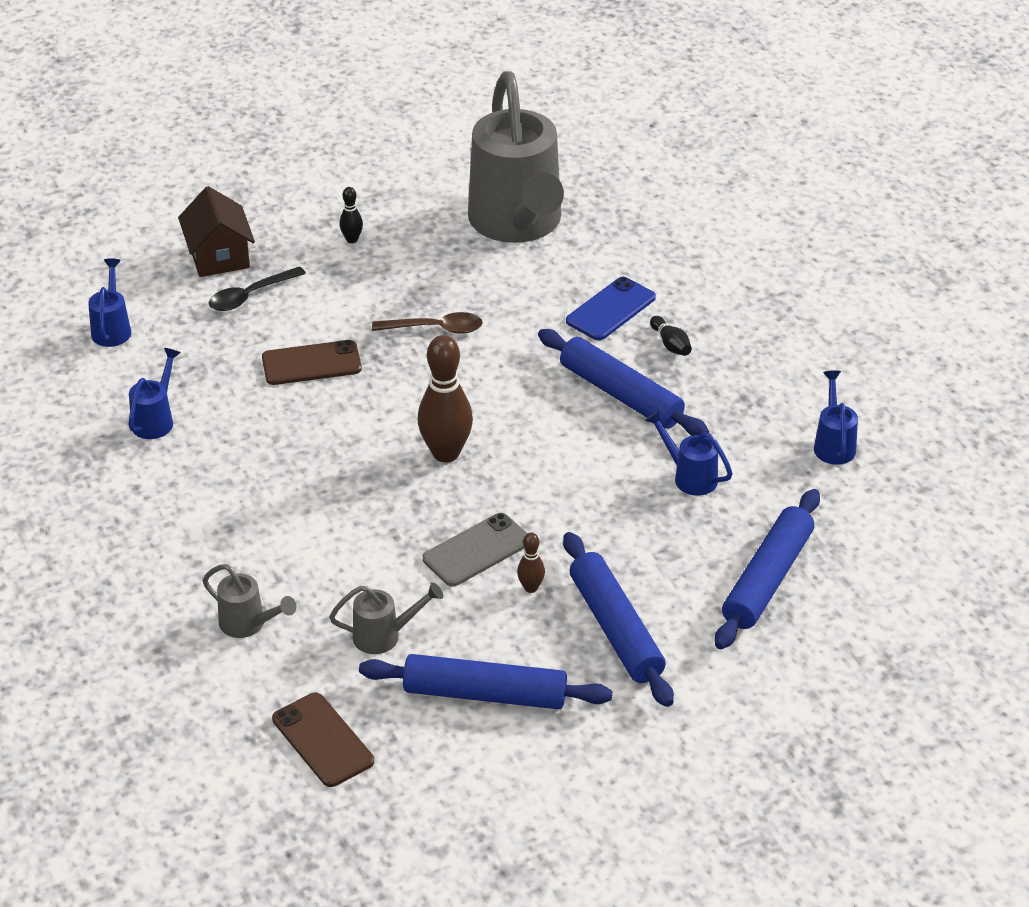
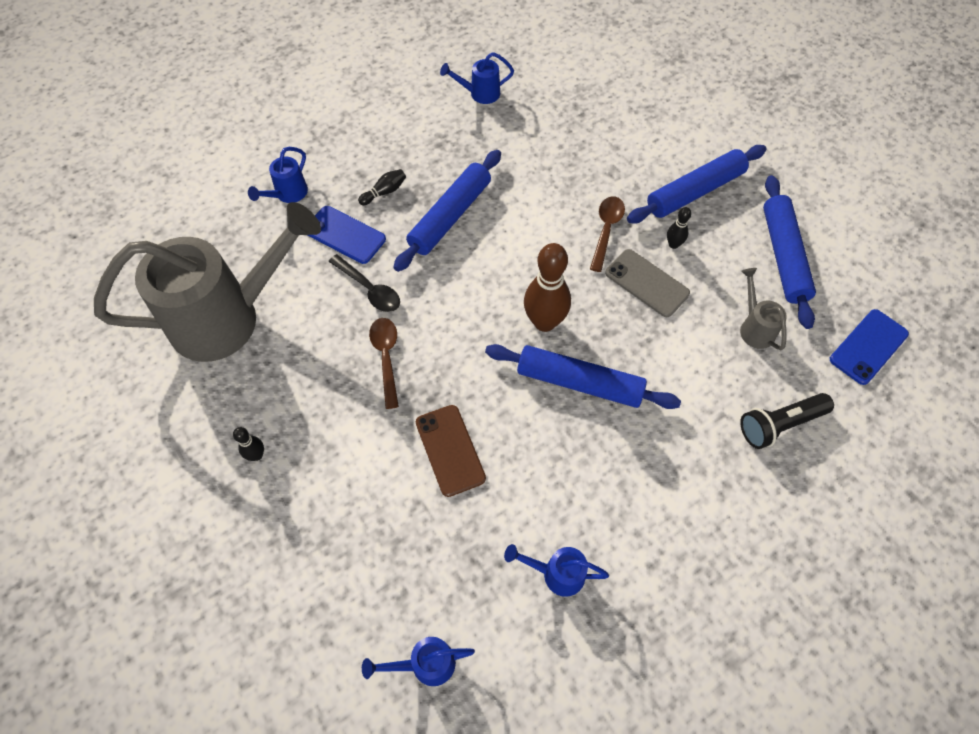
camera: 100 degrees left, 20 degrees up
brown house [178,186,255,277] -> none
grey watering can [203,564,296,638] -> black flashlight [740,393,834,449]
black spoon [209,267,306,311] -> black spoon moved to [328,254,400,312]
brown phone [272,693,374,787] -> blue phone [830,309,909,385]
brown bowling pin [517,532,545,593] -> black bowling pin [667,207,691,249]
blue watering can [645,410,733,496] -> blue watering can moved to [248,147,308,203]
blue rolling pin [715,489,820,649] -> blue rolling pin moved to [485,344,681,409]
none -> brown spoon [590,196,625,272]

